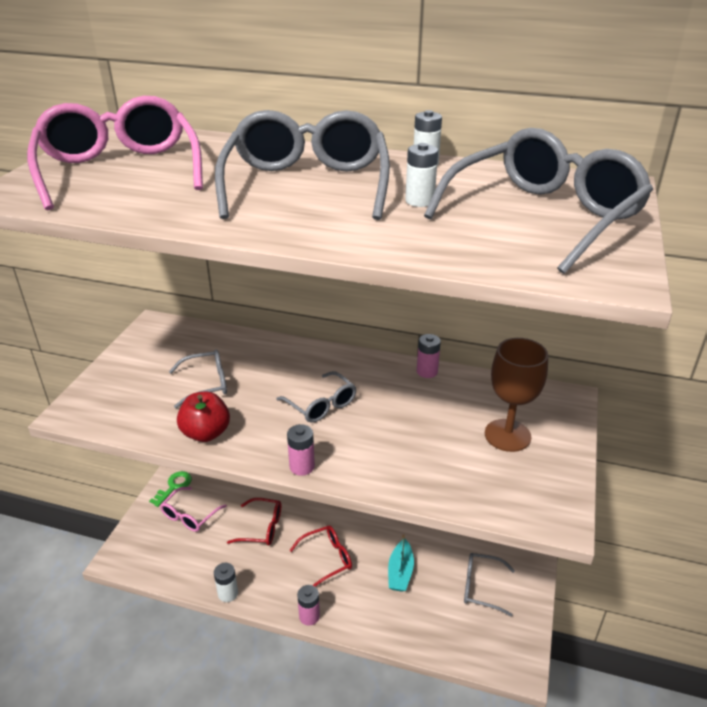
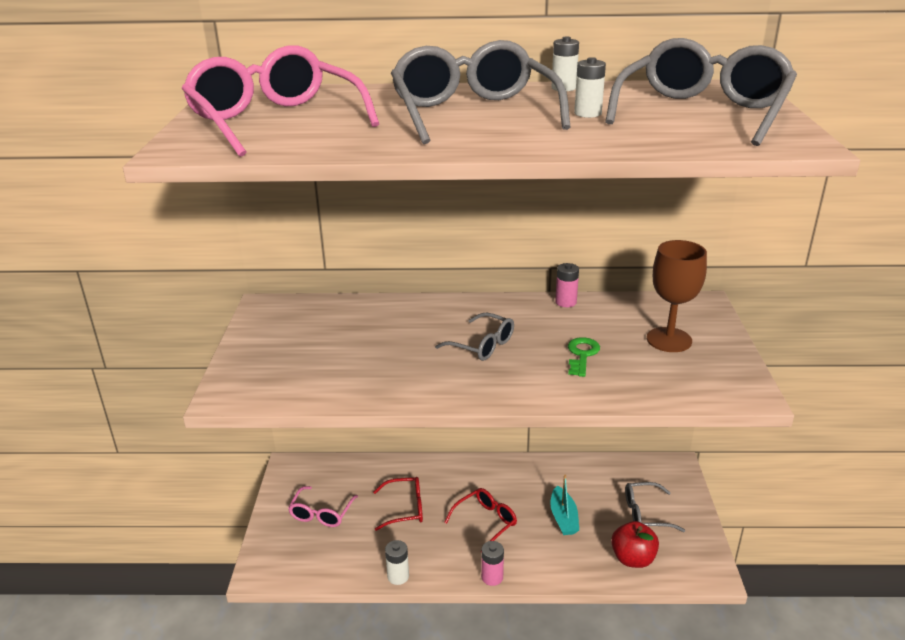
camera: 15 degrees left, 5 degrees down
green key [149,471,192,507] -> green key moved to [568,337,600,377]
grey glasses [169,350,227,408] -> none
red apple [177,391,230,442] -> red apple moved to [611,521,659,568]
pink battery [287,424,315,476] -> none

